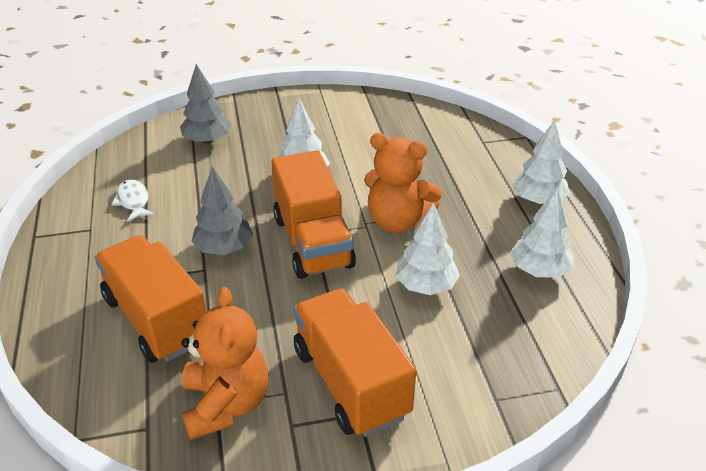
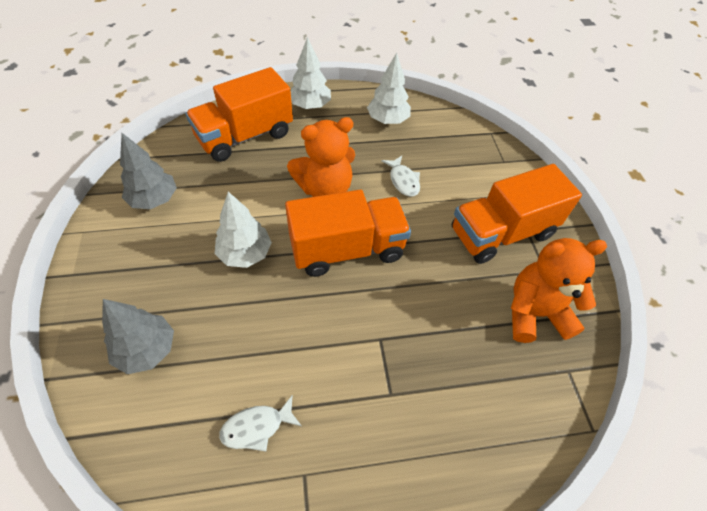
camera: 90 degrees left, 15 degrees up
orange truck [95,235,207,363] -> orange truck moved to [186,67,293,162]
grey tree [191,166,253,255] -> grey tree moved to [120,133,177,209]
orange teddy bear [364,133,442,233] -> orange teddy bear turned 45 degrees clockwise [287,117,355,197]
white tree [396,202,460,295] -> white fish [381,156,420,197]

